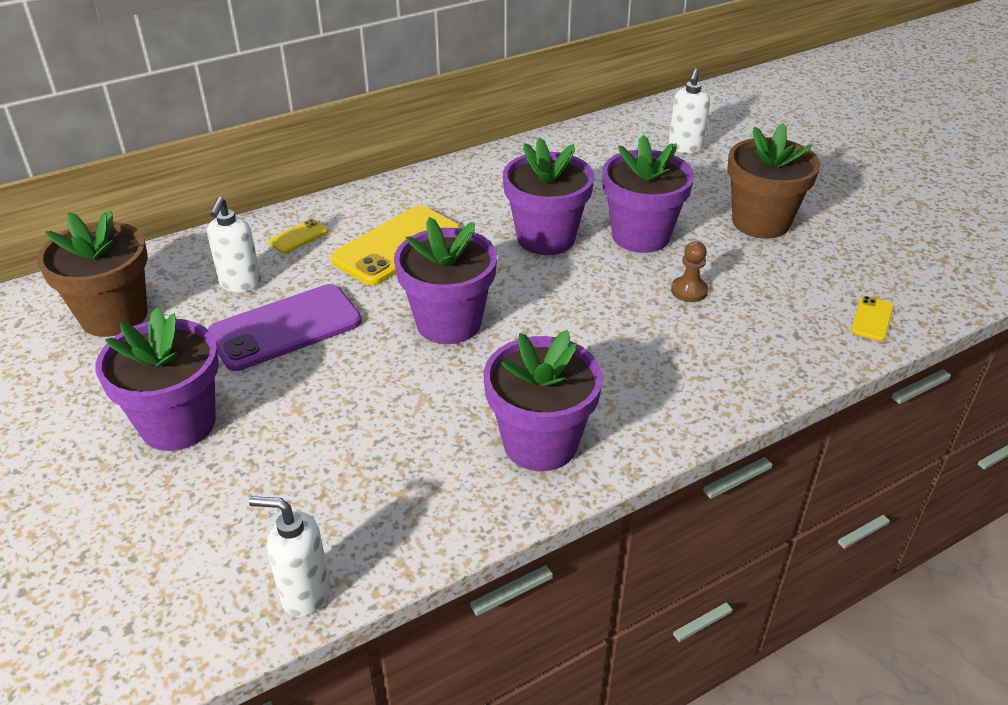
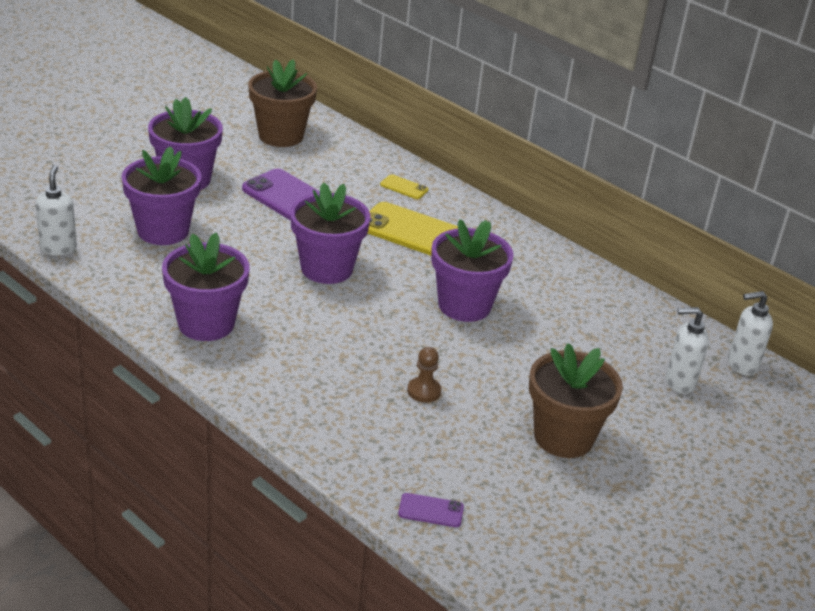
camera: 70 degrees right, 5 degrees down
white soap dispenser [207,197,261,292] -> white soap dispenser moved to [728,291,773,376]
purple flower pot [602,135,695,253] -> purple flower pot moved to [122,146,202,245]
yellow phone [851,296,894,341] -> purple phone [398,493,464,527]

